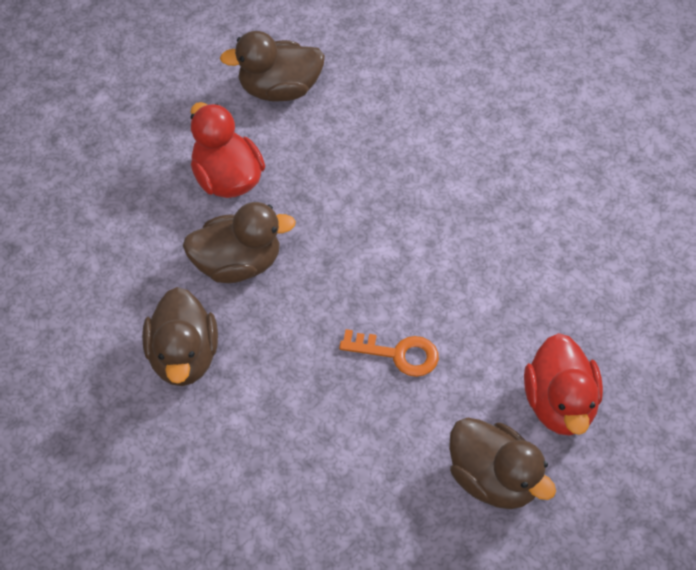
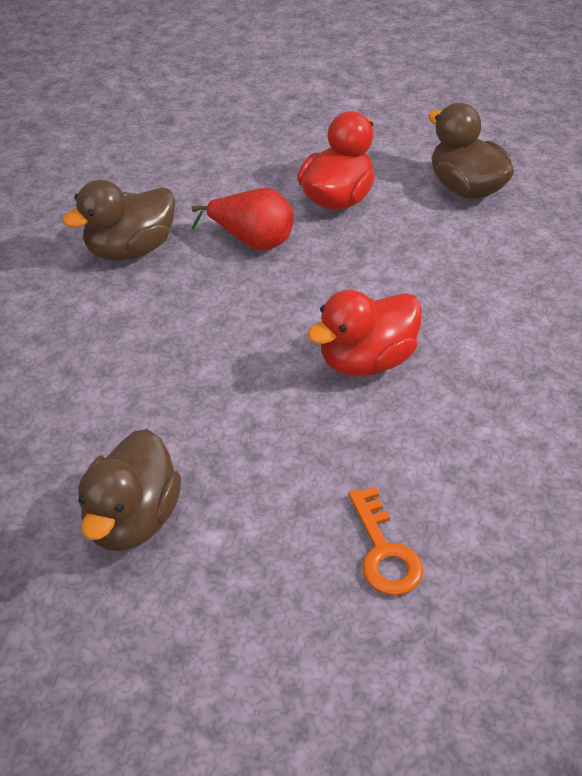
camera: 60 degrees right, 10 degrees down
brown duck [183,202,296,283] -> red pear [191,188,294,251]
orange key [339,329,439,377] -> orange key moved to [348,486,423,596]
red duck [524,333,603,436] -> red duck moved to [307,290,422,376]

